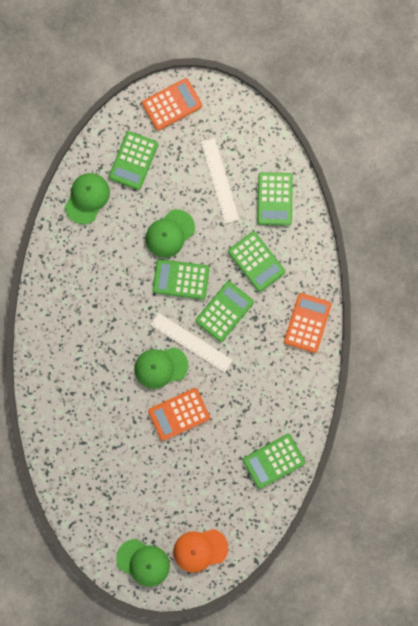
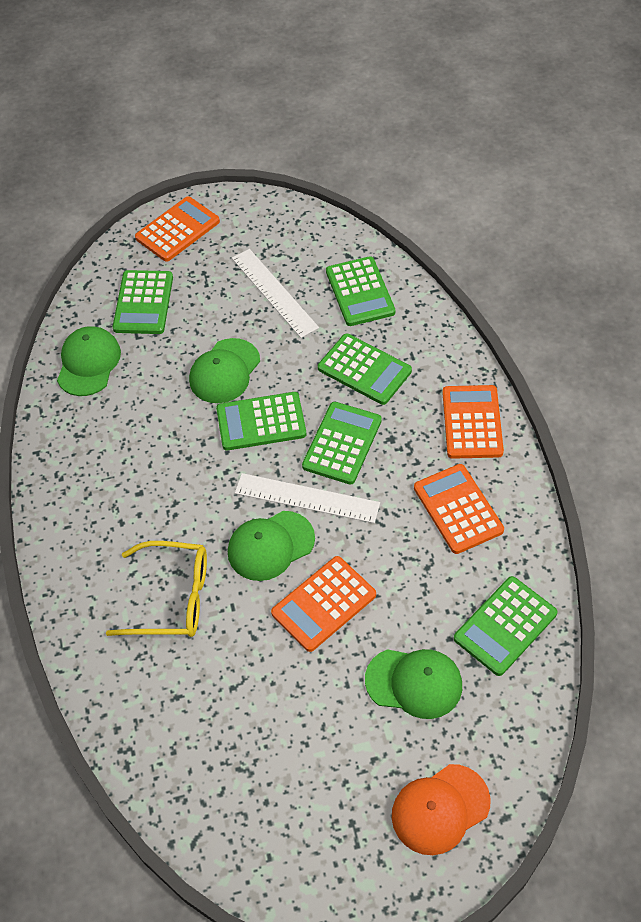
camera: 15 degrees left, 25 degrees down
green cap [116,539,170,587] -> green cap moved to [365,649,462,719]
none -> yellow glasses [106,541,207,637]
none -> orange calculator [414,464,504,554]

